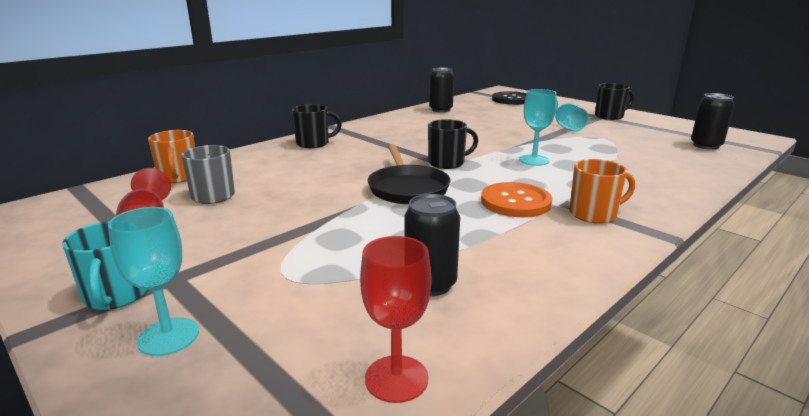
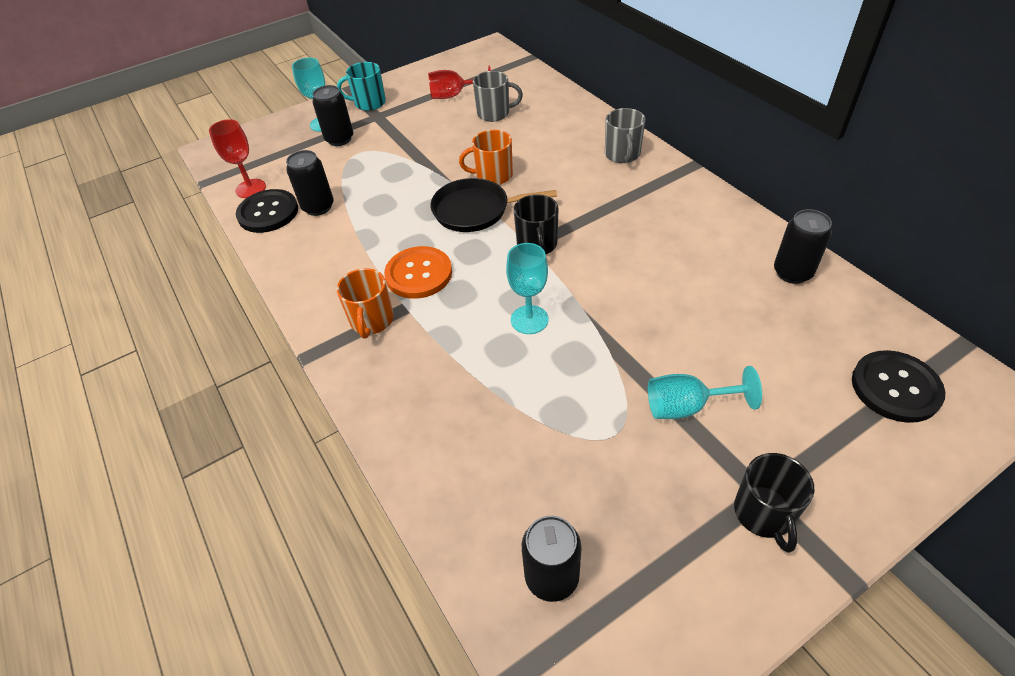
camera: 105 degrees right, 25 degrees up
orange mug [148,130,195,183] -> orange mug moved to [459,130,513,185]
black mug [292,104,342,148] -> grey mug [605,108,646,163]
none -> black button [236,189,298,233]
none -> black can [312,85,353,146]

